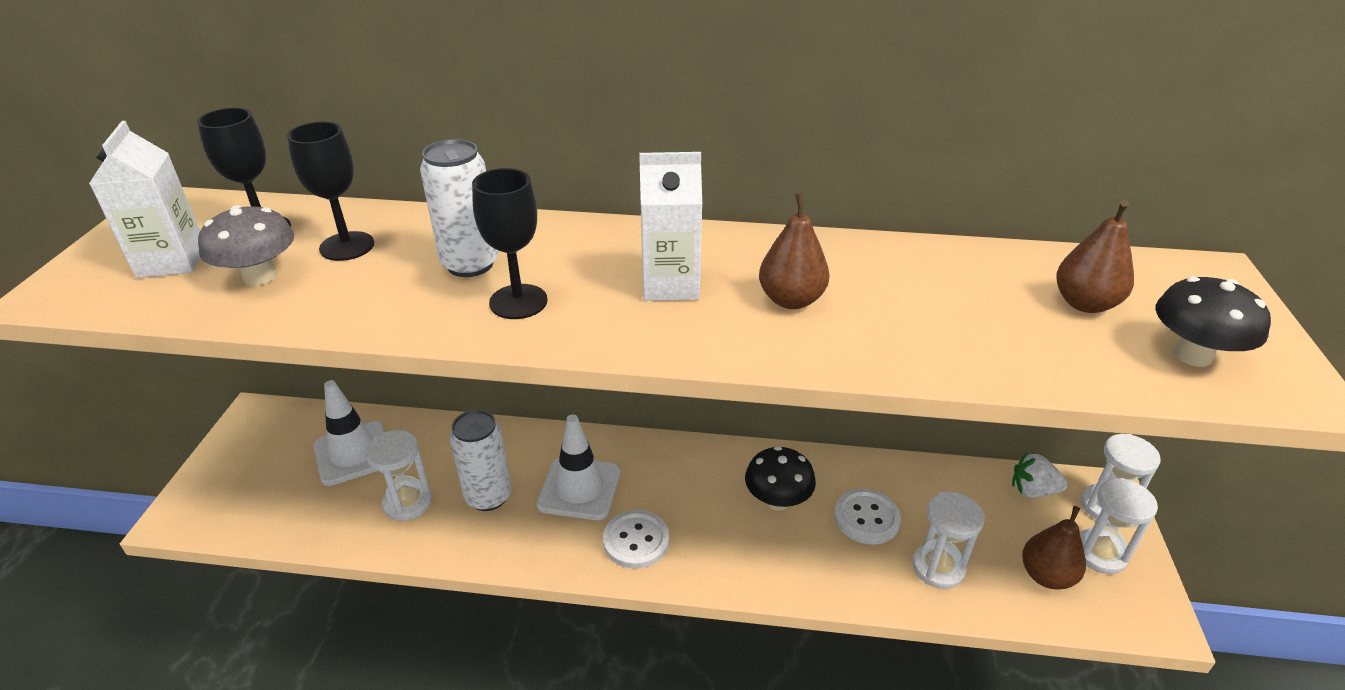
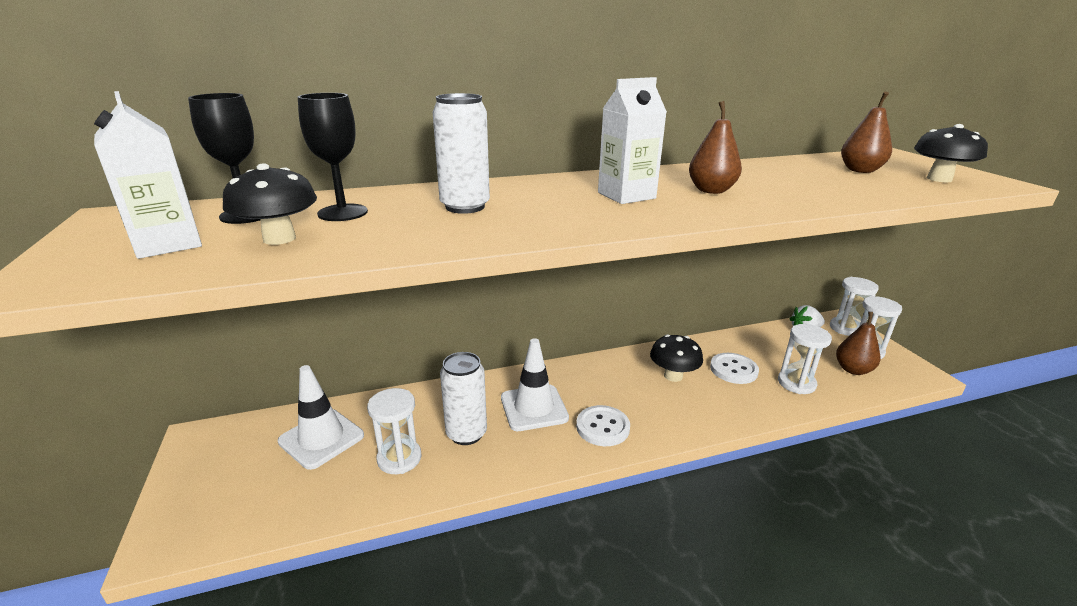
camera: 25 degrees left, 10 degrees down
grey mushroom [198,205,294,286] -> black mushroom [223,163,317,245]
black goblet [472,168,548,319] -> none

